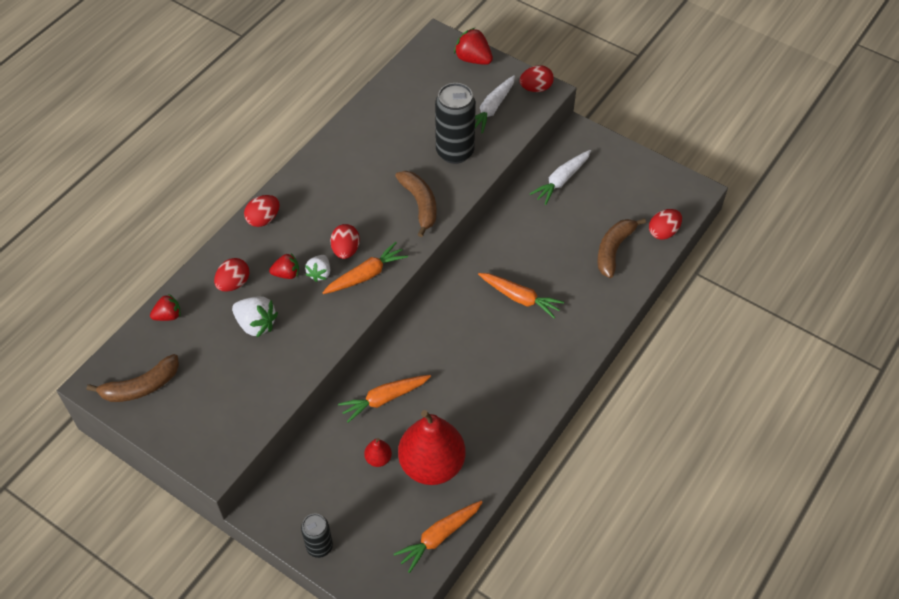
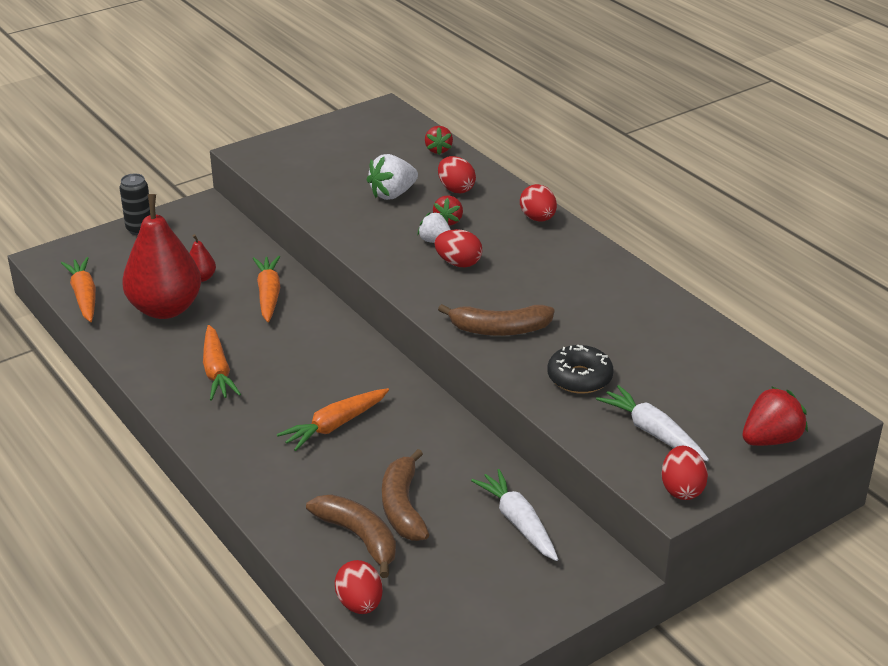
camera: 110 degrees right, 20 degrees down
brown banana [87,354,179,402] -> brown banana moved to [382,449,429,541]
orange carrot [322,242,408,294] -> orange carrot moved to [203,325,241,400]
black can [435,83,476,164] -> black donut [547,344,614,394]

